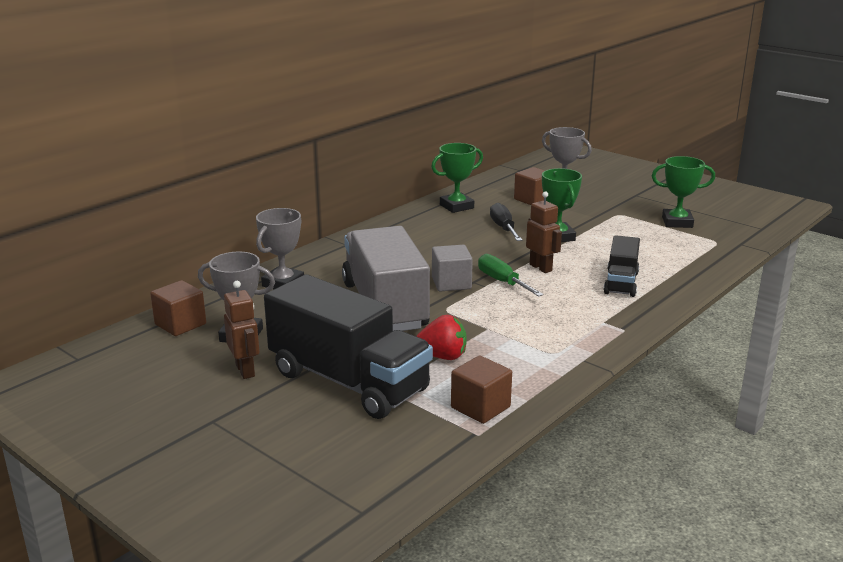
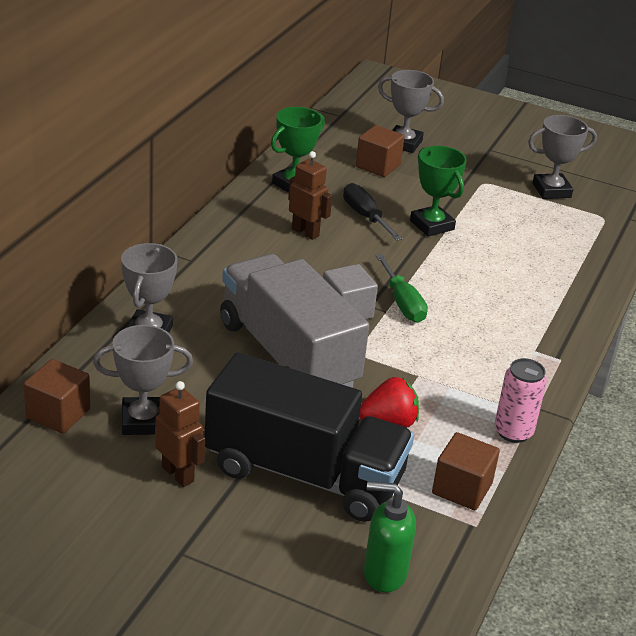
camera: 20 degrees left, 10 degrees up
green screwdriver [478,254,544,297] -> green screwdriver turned 150 degrees counterclockwise [376,254,428,323]
brown robot [526,191,562,273] -> brown robot moved to [288,151,332,240]
black truck [604,235,640,297] -> none
green trophy [652,156,715,228] -> grey trophy [528,115,597,199]
none -> green soap dispenser [364,481,416,592]
none -> pink can [495,358,547,443]

